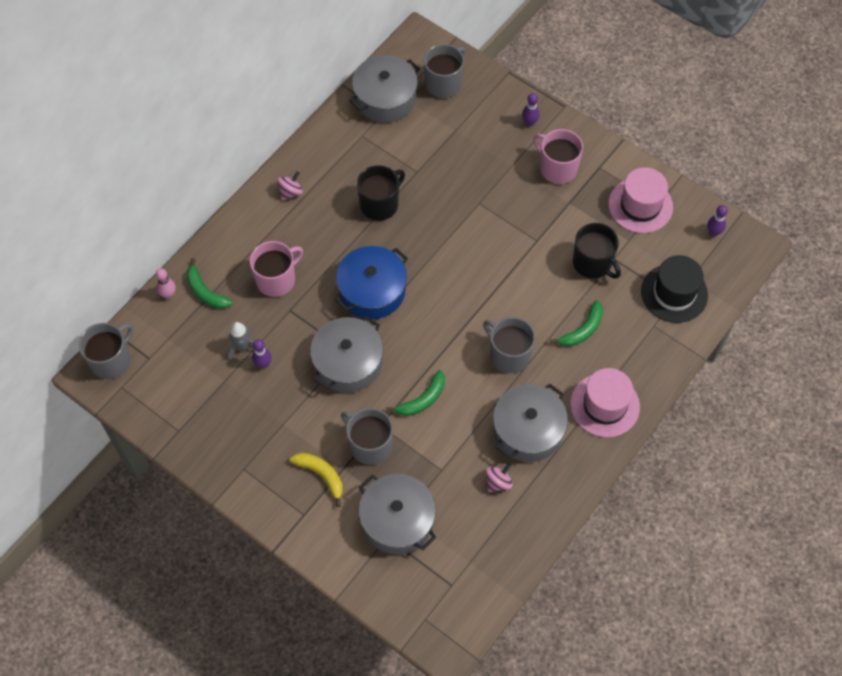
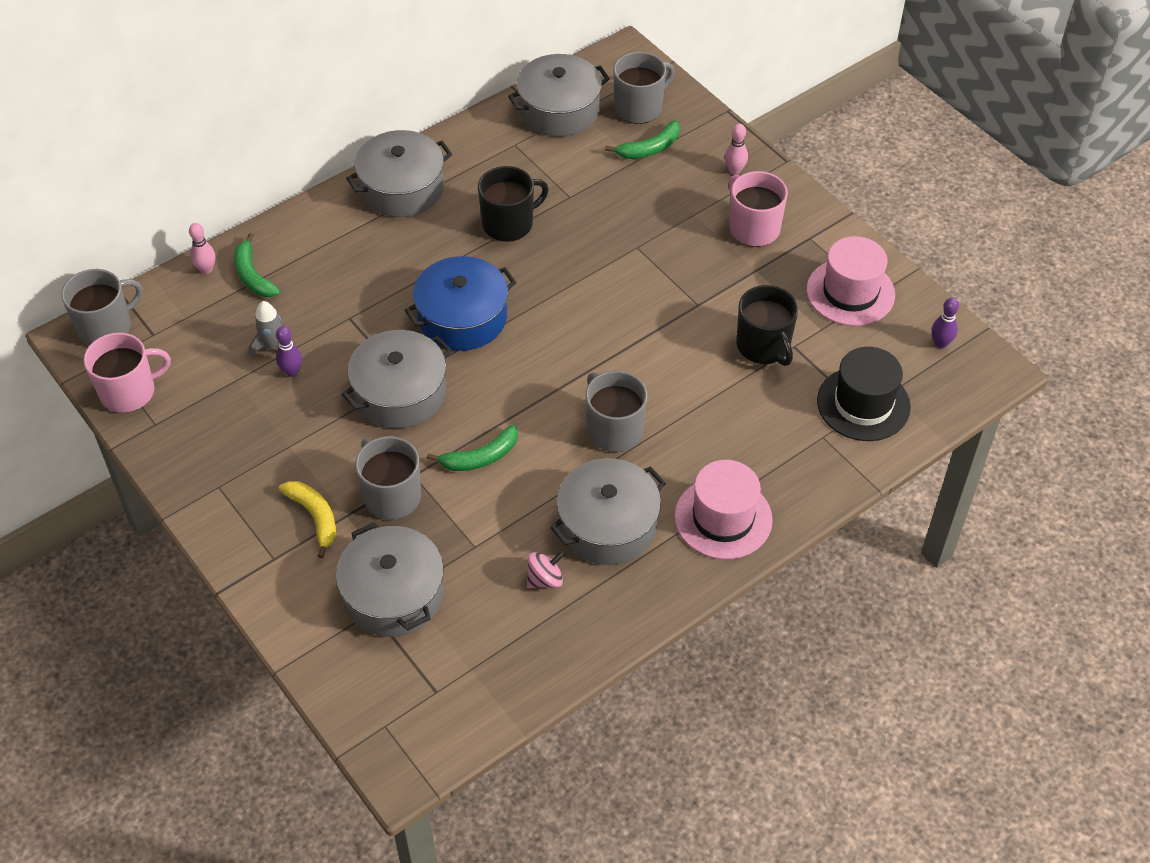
camera: 15 degrees right, 10 degrees down
pink mug [250,241,303,297] -> pink mug moved to [84,333,171,413]
pink spinning top [277,171,303,200] -> grey pot [346,130,452,217]
purple bowling pin [522,93,540,126] -> pink bowling pin [725,124,748,175]
green banana [550,300,603,347] -> green banana moved to [605,120,680,159]

